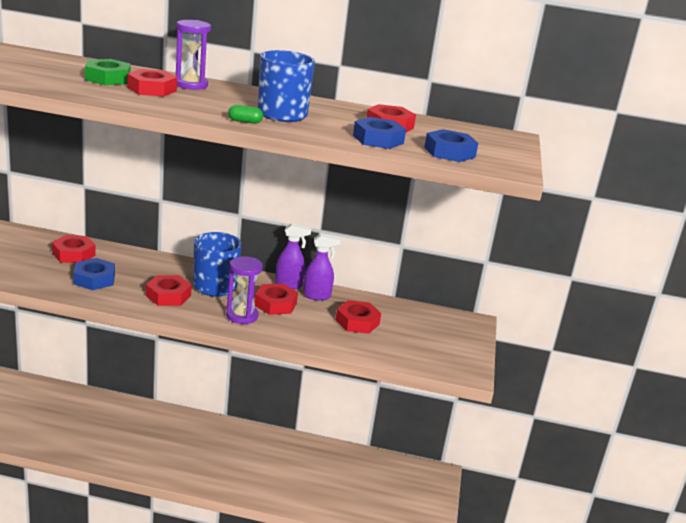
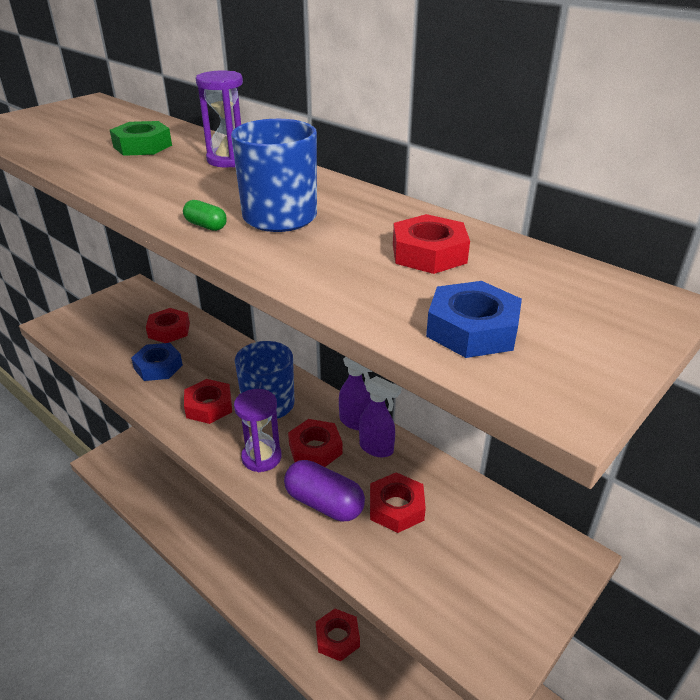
camera: 35 degrees right, 10 degrees up
red nut [127,69,177,96] -> red nut moved to [316,609,360,662]
blue nut [353,117,406,149] -> none
none -> purple capsule [284,460,365,521]

